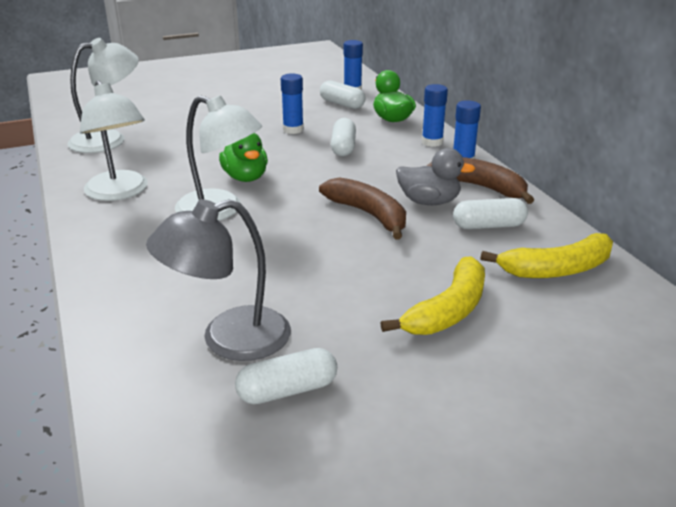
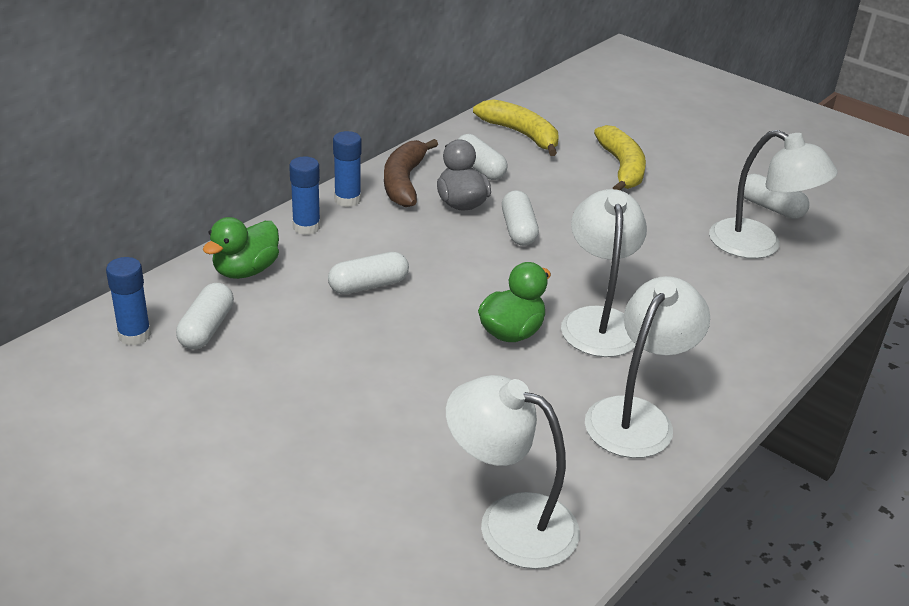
camera: 120 degrees left, 5 degrees up
grey lamp [146,199,291,361] -> white lamp [709,130,838,259]
blue glue stick [281,73,304,134] -> none
brown banana [319,178,406,240] -> white capsule [502,190,539,246]
yellow banana [381,256,485,335] -> yellow banana turned 75 degrees clockwise [594,125,646,190]

